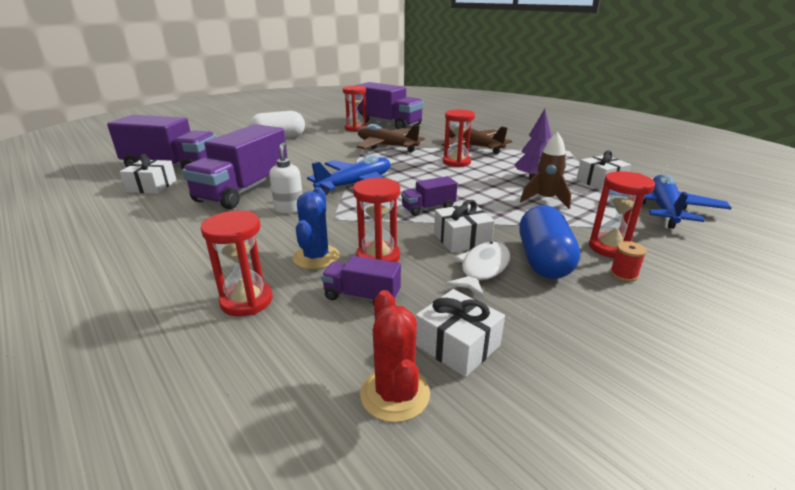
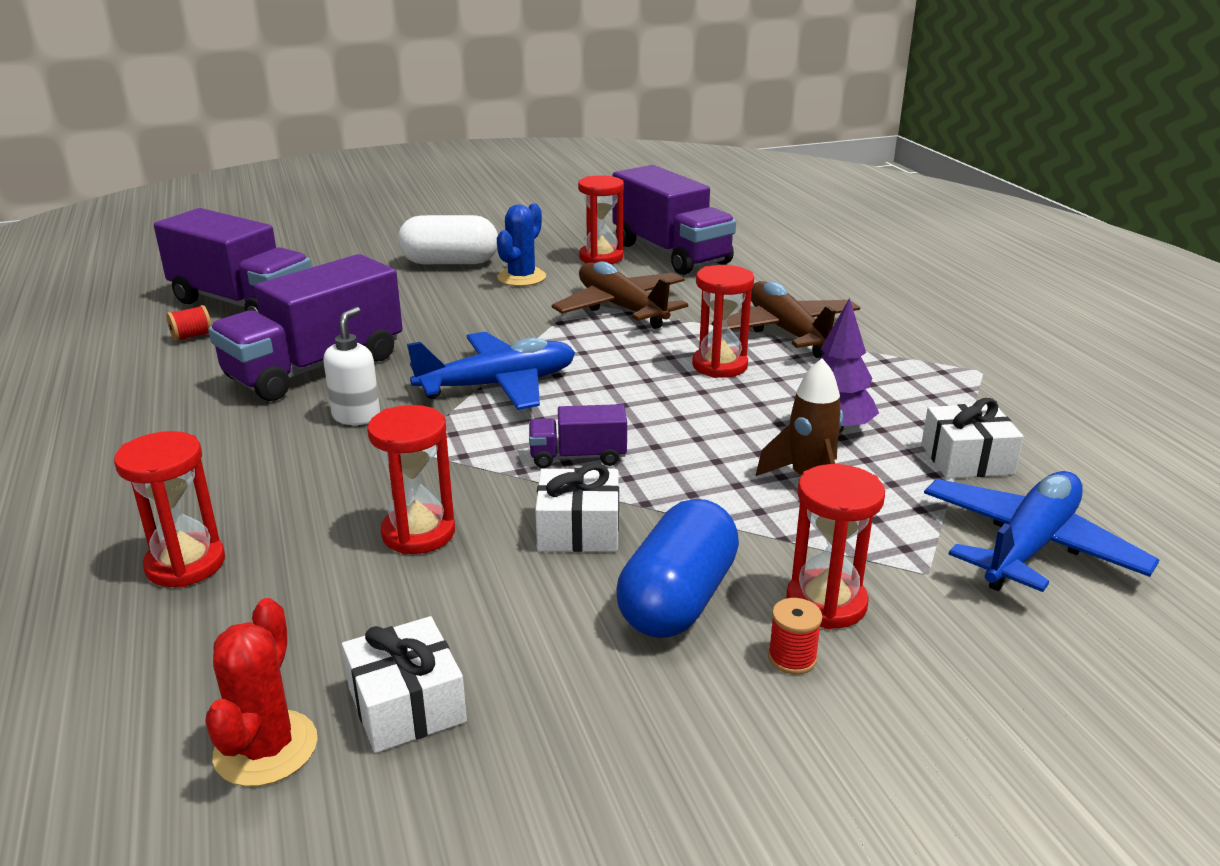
camera: 20 degrees right, 0 degrees up
white gift [120,154,177,194] -> red spool [166,305,212,342]
blue cactus [293,187,339,269] -> blue cactus moved to [497,203,546,286]
purple truck [321,256,401,305] -> none
white fish [445,242,510,297] -> none

